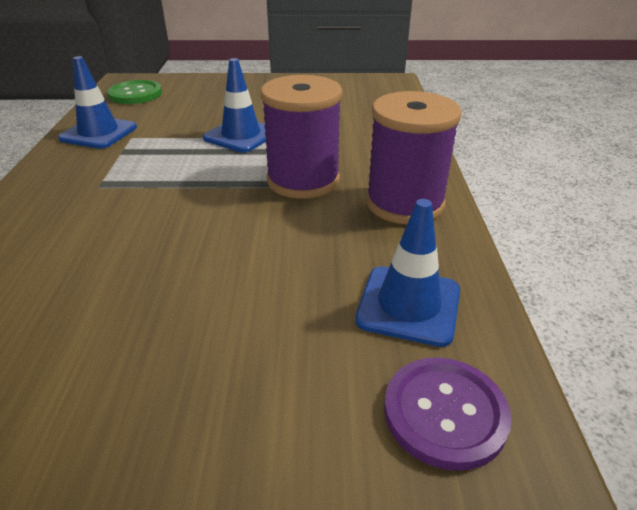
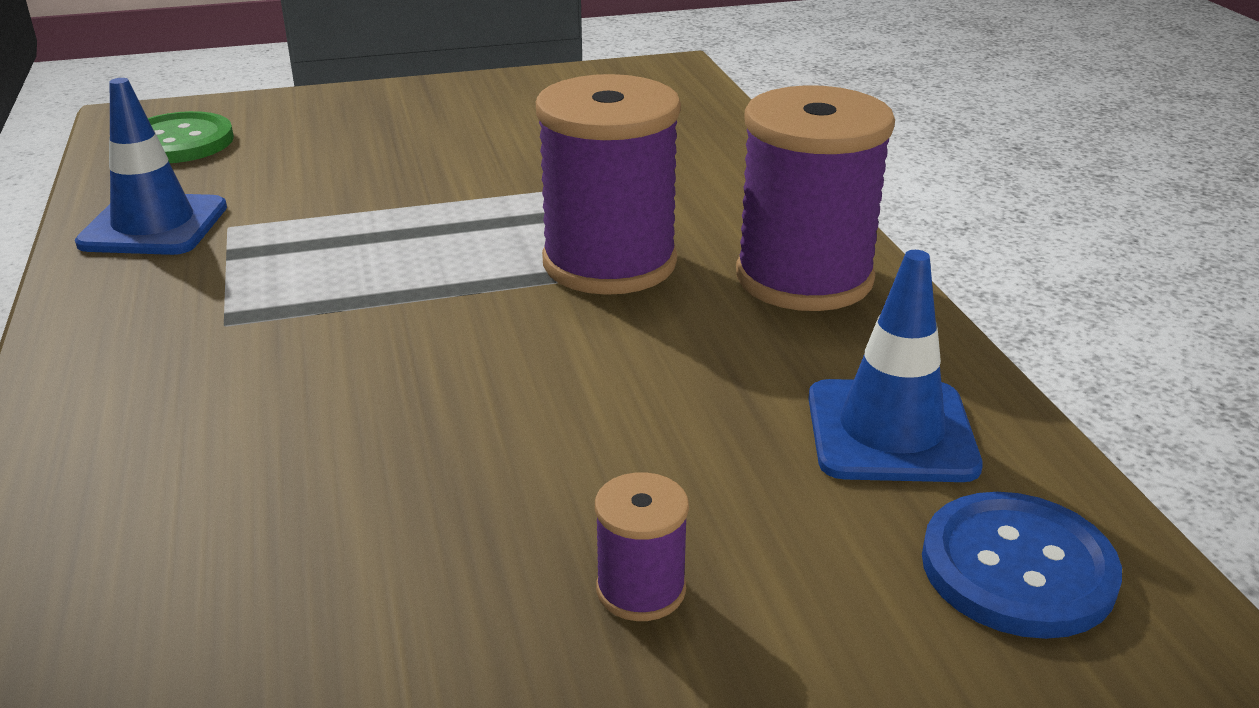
camera: 15 degrees left, 5 degrees down
blue traffic cone [203,58,266,153] -> none
purple button [384,357,512,471] -> blue button [922,492,1122,639]
none -> purple spool [595,472,689,621]

